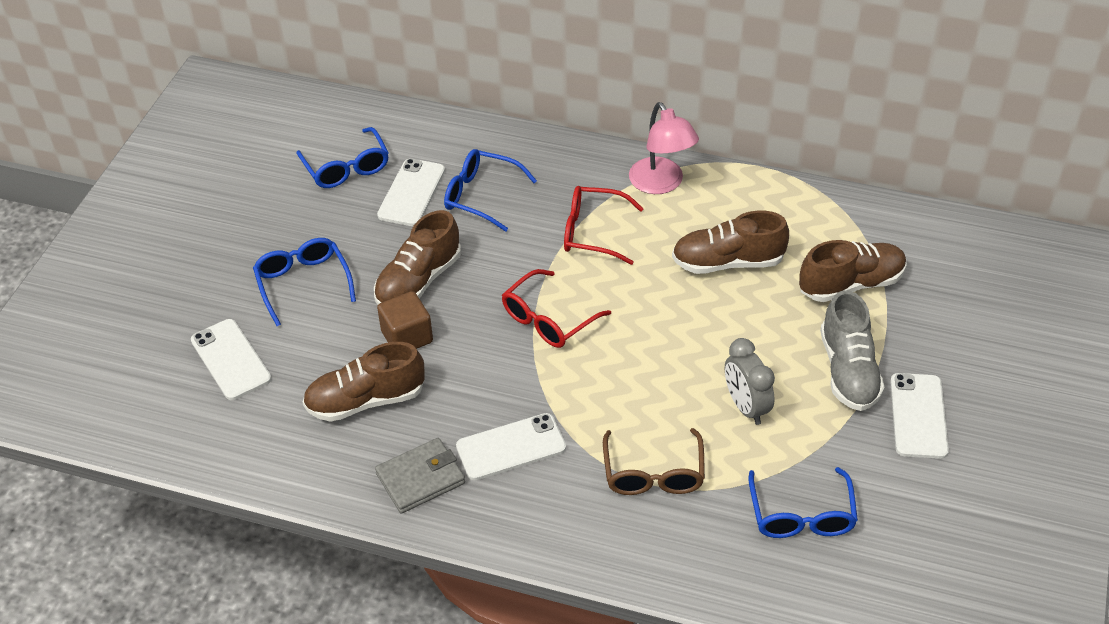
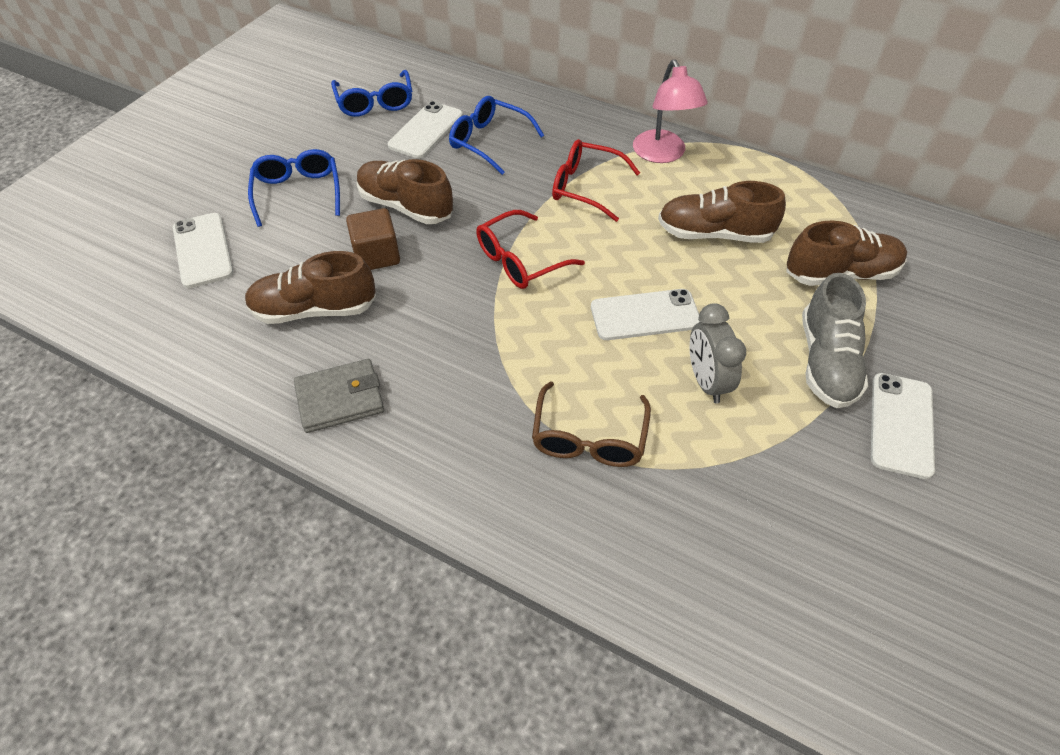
camera: 10 degrees right, 5 degrees up
brown shoe [374,210,461,305] -> brown shoe turned 75 degrees clockwise [357,159,453,224]
white phone [456,413,566,480] -> white phone moved to [591,289,700,340]
blue glasses [748,467,858,538] -> none

